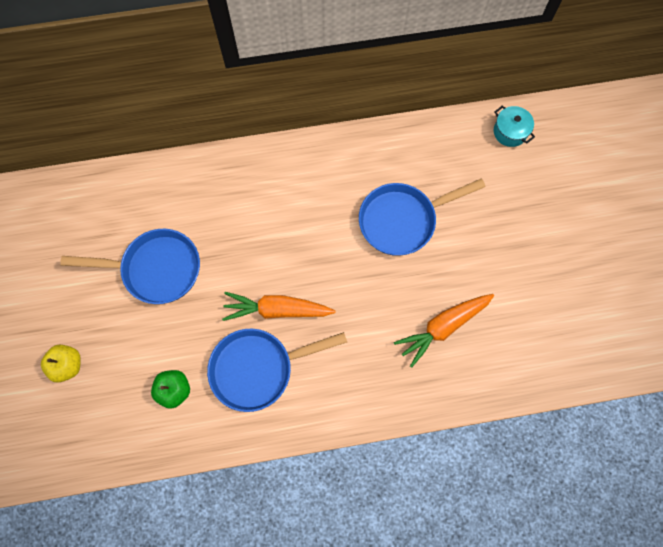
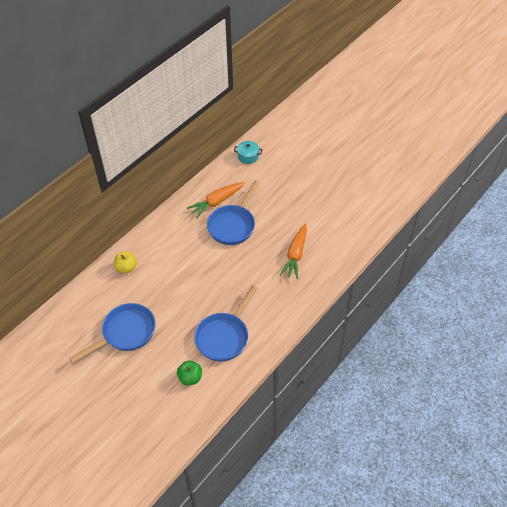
camera: 40 degrees left, 20 degrees down
yellow apple [41,345,81,382] -> yellow apple moved to [114,251,137,273]
orange carrot [222,292,335,321] -> orange carrot moved to [187,182,245,218]

